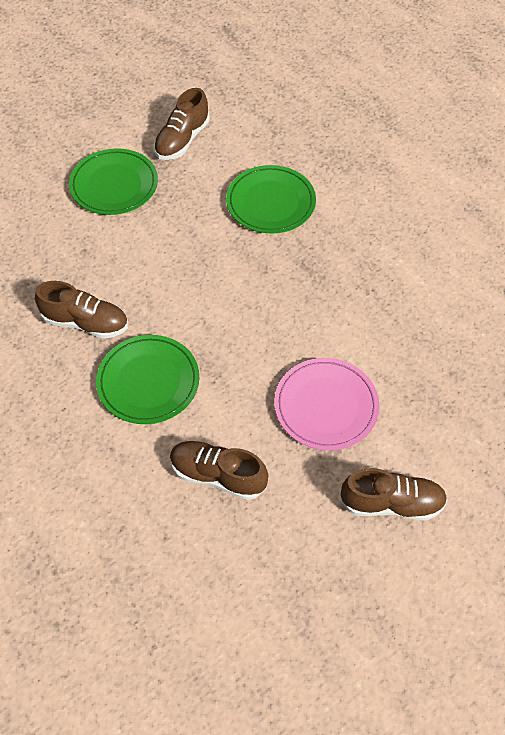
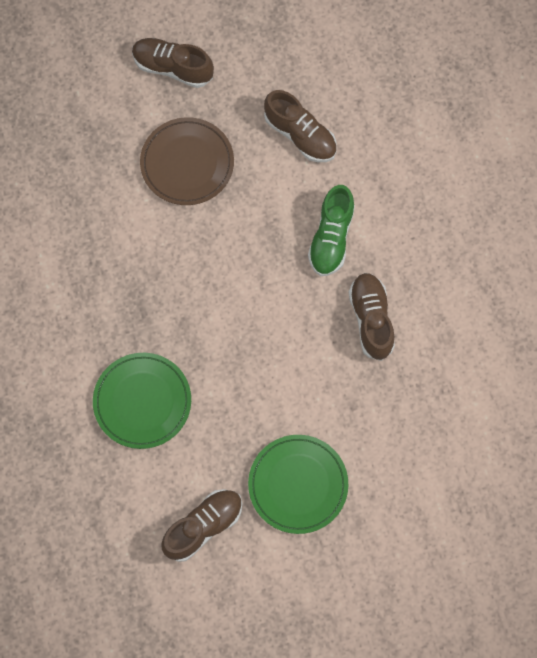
camera: 160 degrees left, 15 degrees up
brown shoe [35,281,128,339] -> brown shoe turned 45 degrees clockwise [349,273,395,361]
green plate [96,335,199,424] -> green shoe [308,185,355,276]
pink plate [274,358,379,450] -> brown plate [140,117,234,205]

